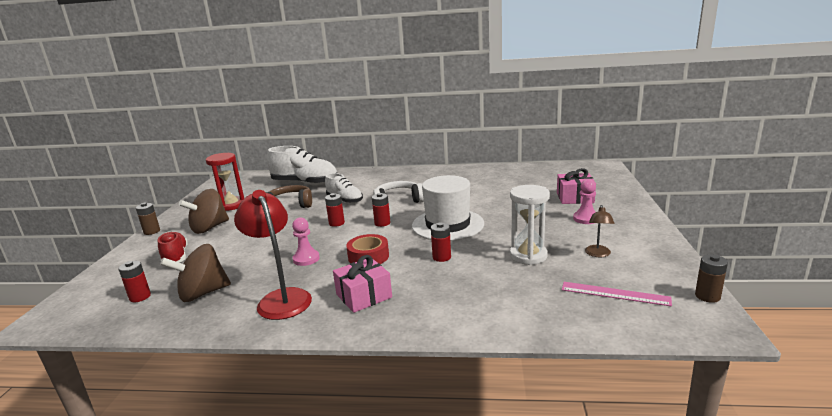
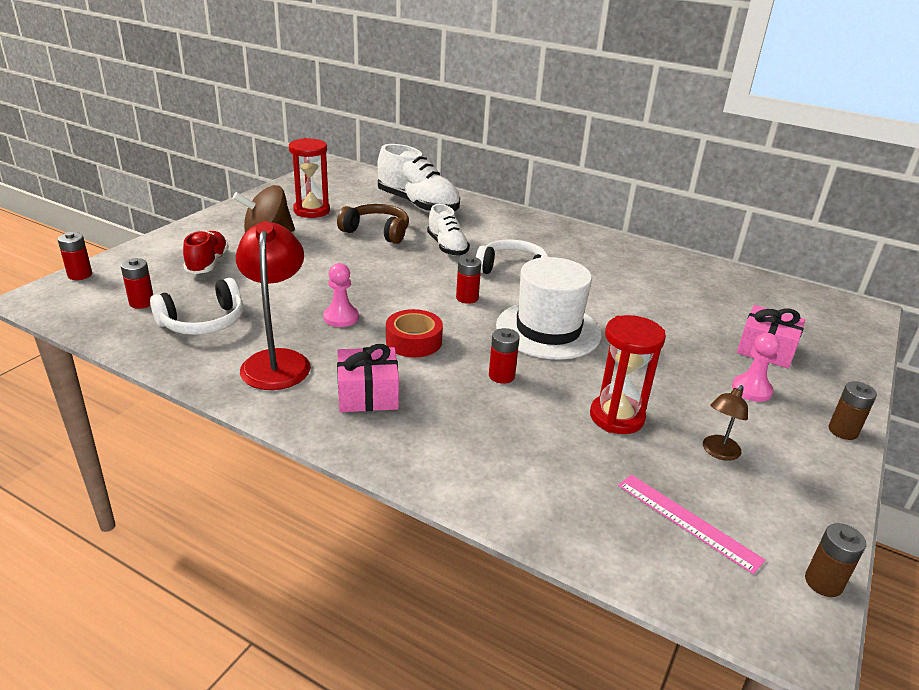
camera: 20 degrees right, 10 degrees up
brown battery [136,203,160,235] -> brown battery moved to [829,381,877,440]
brown spinning top [160,244,231,302] -> white headphones [150,278,243,335]
red battery [325,193,345,227] -> red battery moved to [58,232,92,280]
white hourglass [510,185,550,265] -> red hourglass [590,315,666,434]

